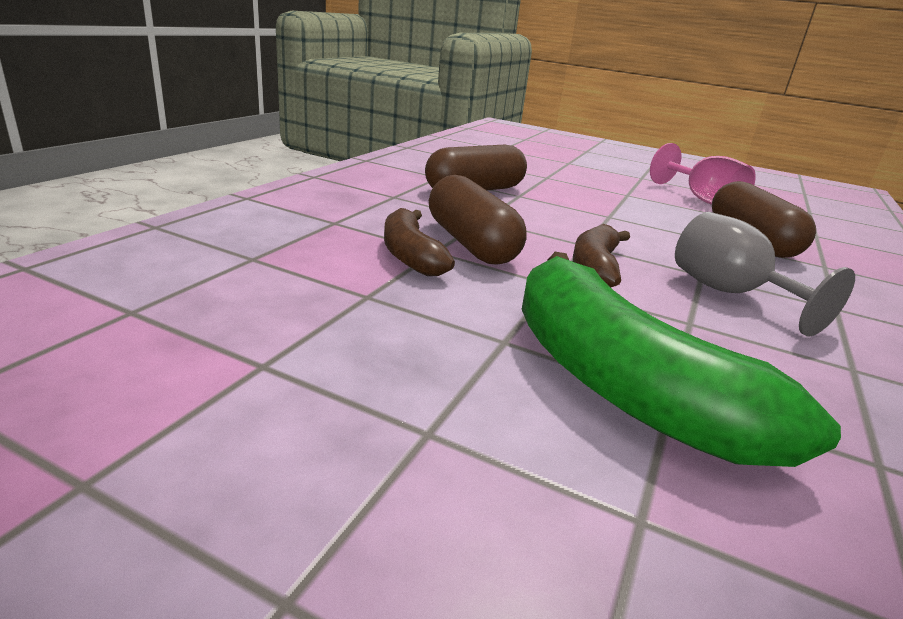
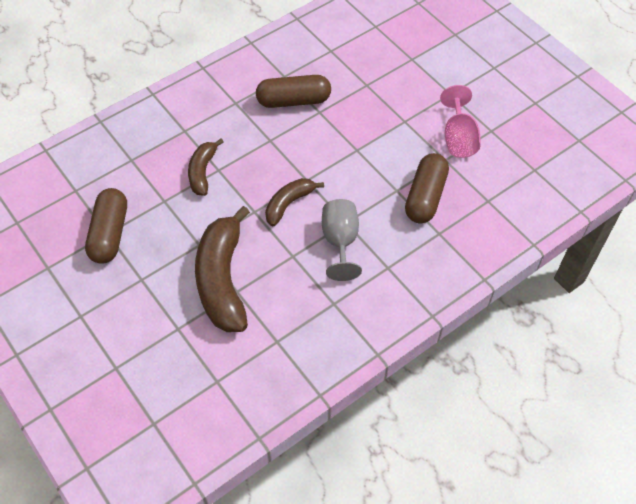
camera: 30 degrees right, 30 degrees up
brown capsule [429,175,527,265] -> brown capsule moved to [85,188,127,264]
green banana [522,252,841,467] -> brown banana [195,206,250,332]

